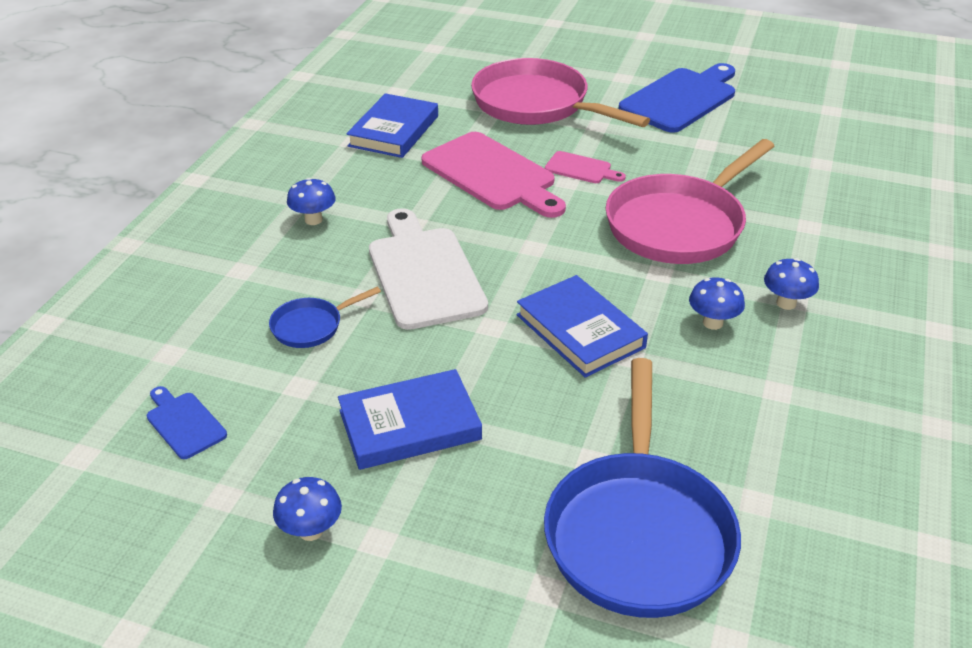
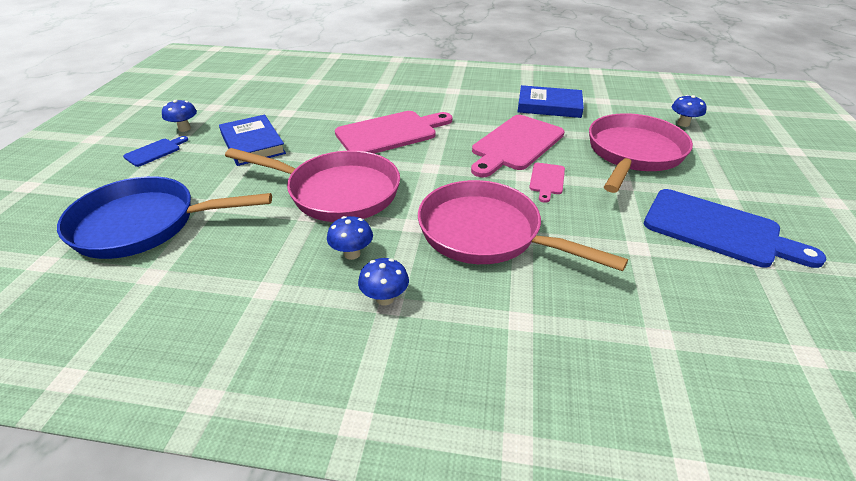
camera: 80 degrees right, 0 degrees up
blue cutting board [147,386,227,459] -> blue cutting board moved to [123,136,188,167]
blue pan [269,287,381,348] -> none
blue mushroom [287,178,336,225] -> blue mushroom moved to [672,95,707,127]
white cutting board [369,208,488,330] -> pink cutting board [335,111,452,154]
blue book [517,275,648,378] -> pink pan [225,148,400,222]

